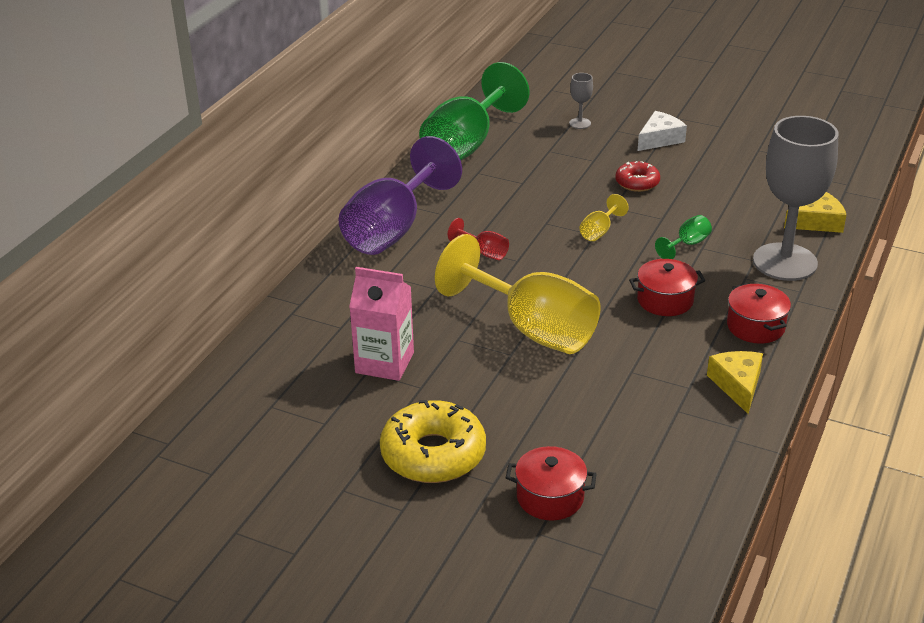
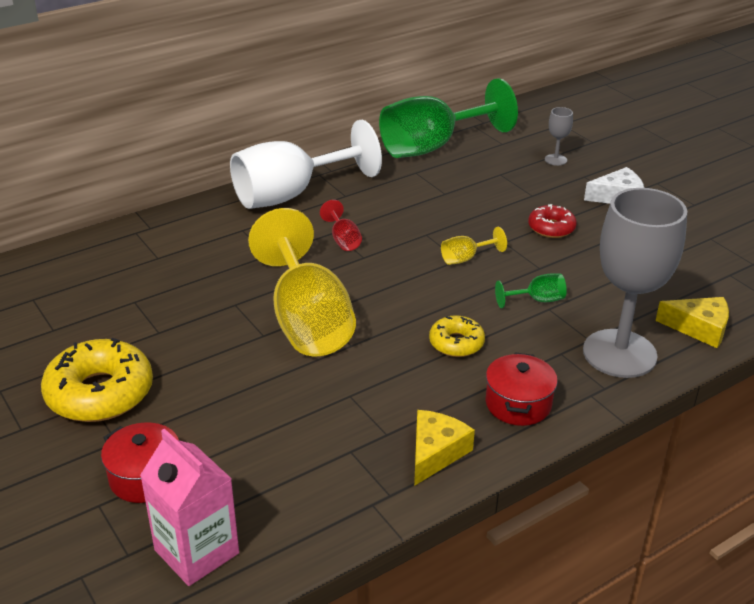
camera: 30 degrees right, 0 degrees up
purple goblet [338,136,462,255] -> white goblet [230,120,382,209]
pink carton [349,267,414,381] -> pink carton moved to [140,428,239,586]
red pot [629,259,705,316] -> yellow donut [429,315,485,357]

